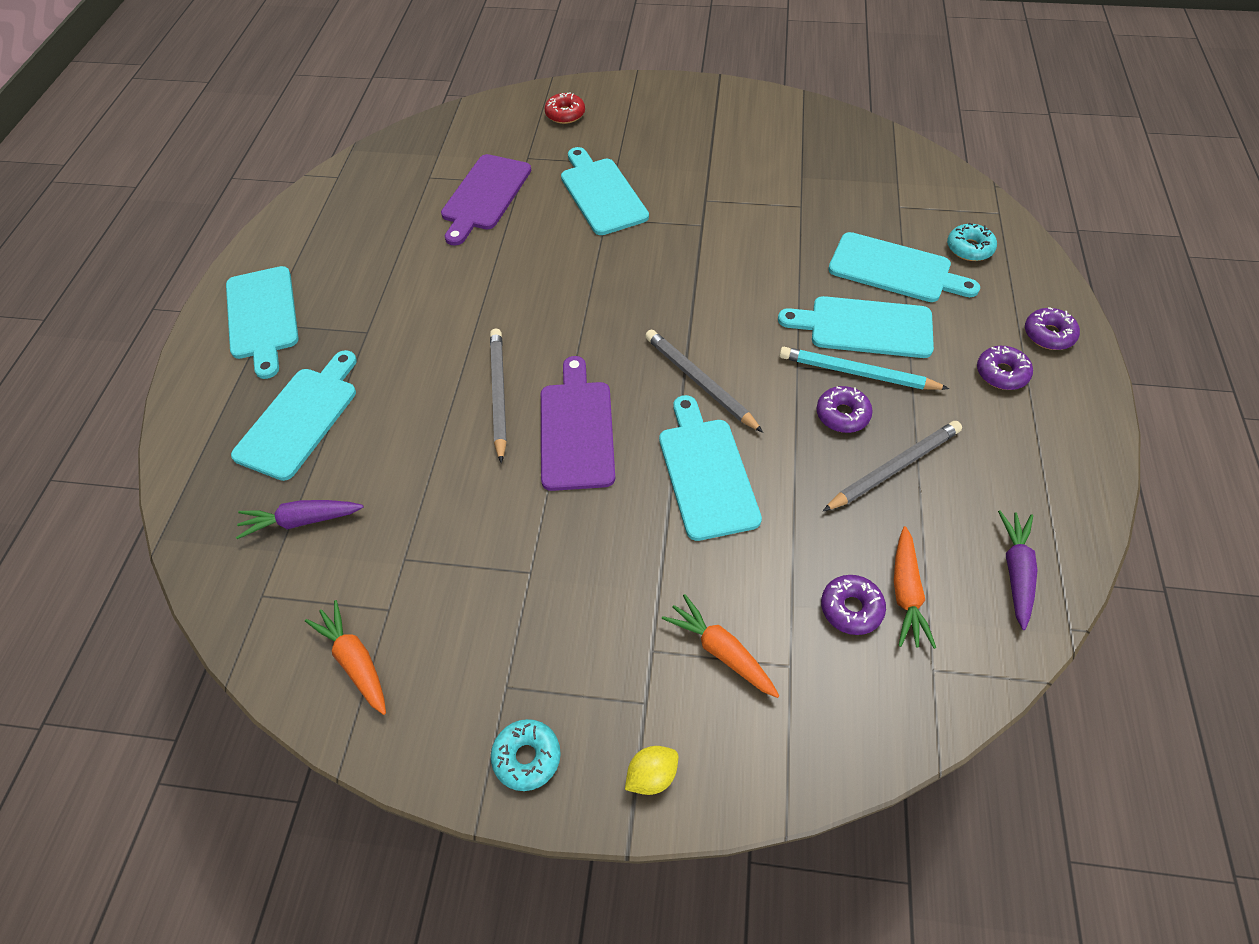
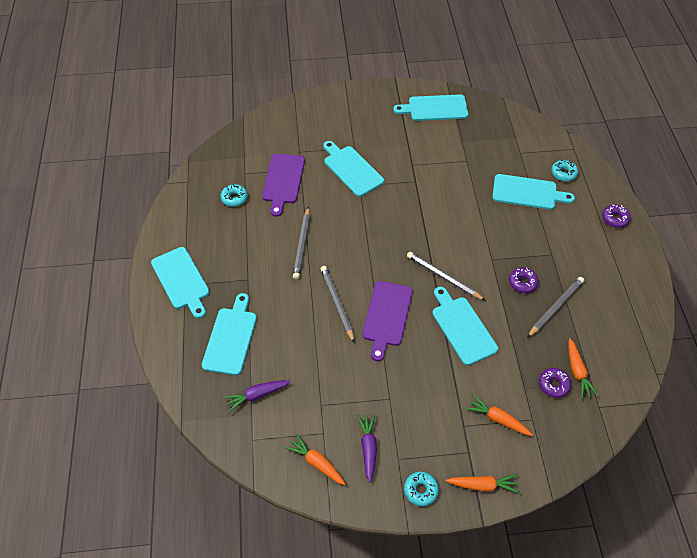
camera: 15 degrees left, 0 degrees up
purple cutting board [541,356,615,491] -> purple cutting board turned 150 degrees counterclockwise [362,281,413,361]
red donut [544,92,585,124] -> none
yellow lemon [625,746,678,795] -> orange carrot [446,474,520,493]
turquoise cutting board [778,296,934,358] -> turquoise cutting board moved to [393,95,468,121]
turquoise pencil [779,347,950,390] -> none
purple donut [977,346,1033,390] -> none
purple carrot [998,510,1037,630] -> purple carrot moved to [357,414,377,483]
none -> turquoise donut [220,184,248,207]
none -> grey pencil [293,207,310,280]

